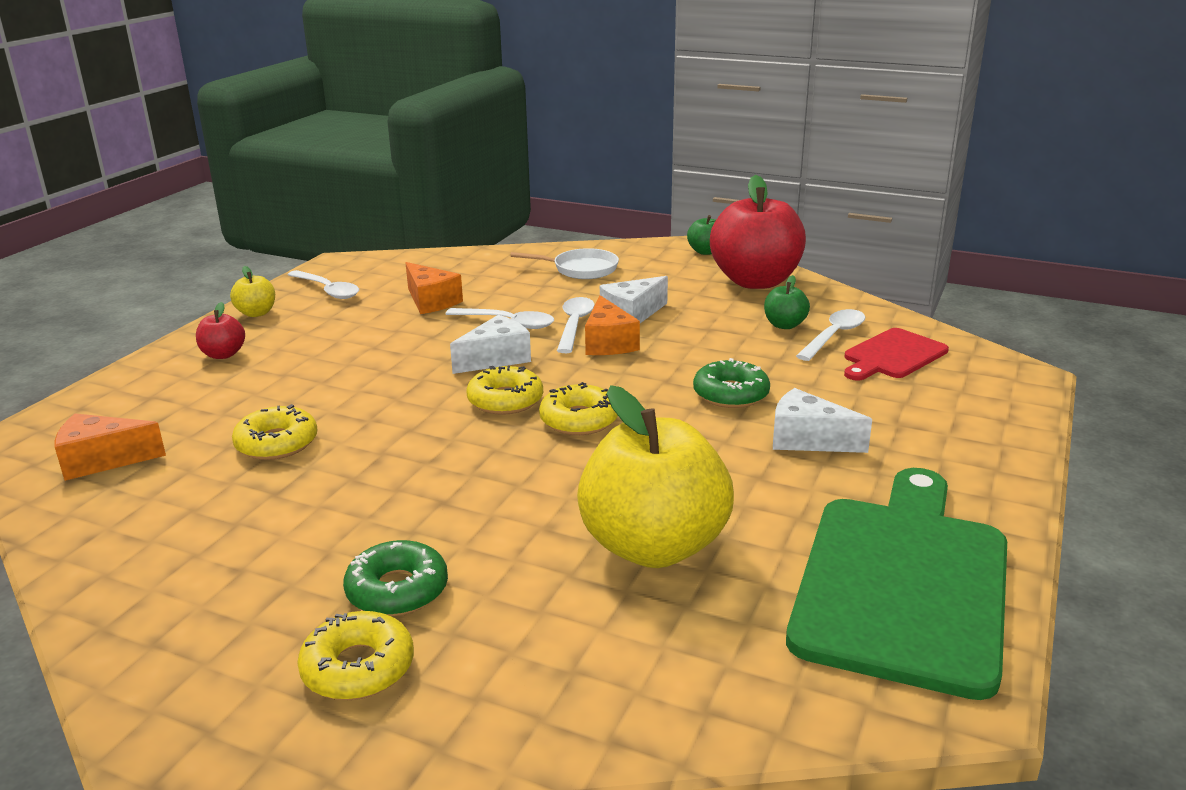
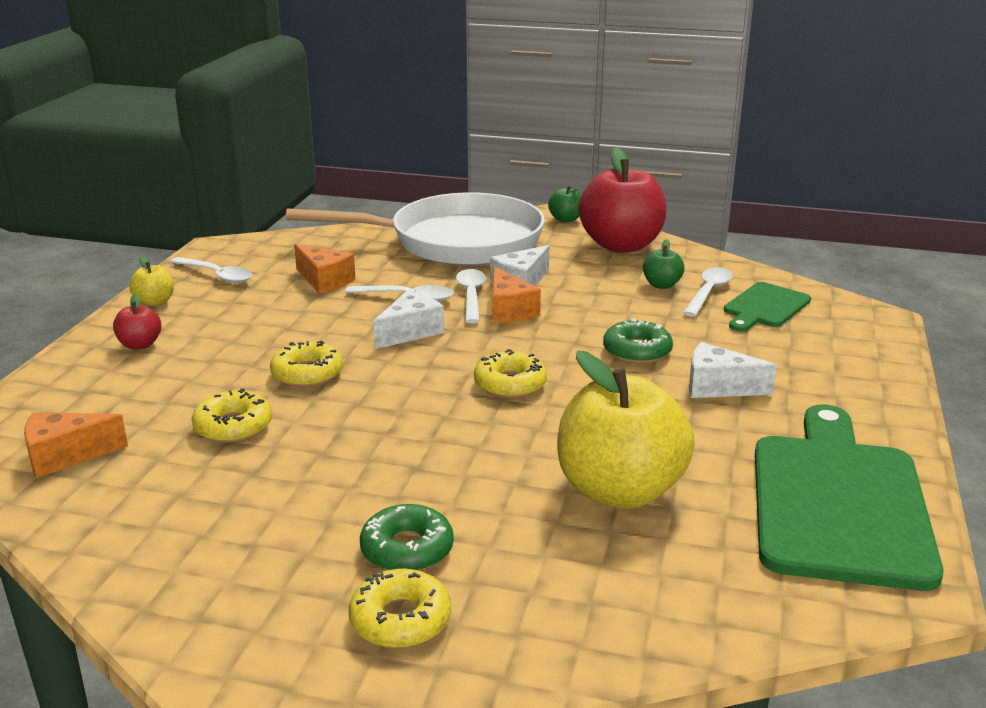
camera: 10 degrees left, 0 degrees up
yellow donut [467,366,543,415] -> yellow donut moved to [270,341,343,387]
white pan [510,248,619,279] -> white pan [286,192,545,266], size x2.47
red cutting board [844,328,949,381] -> green cutting board [724,282,811,332]

